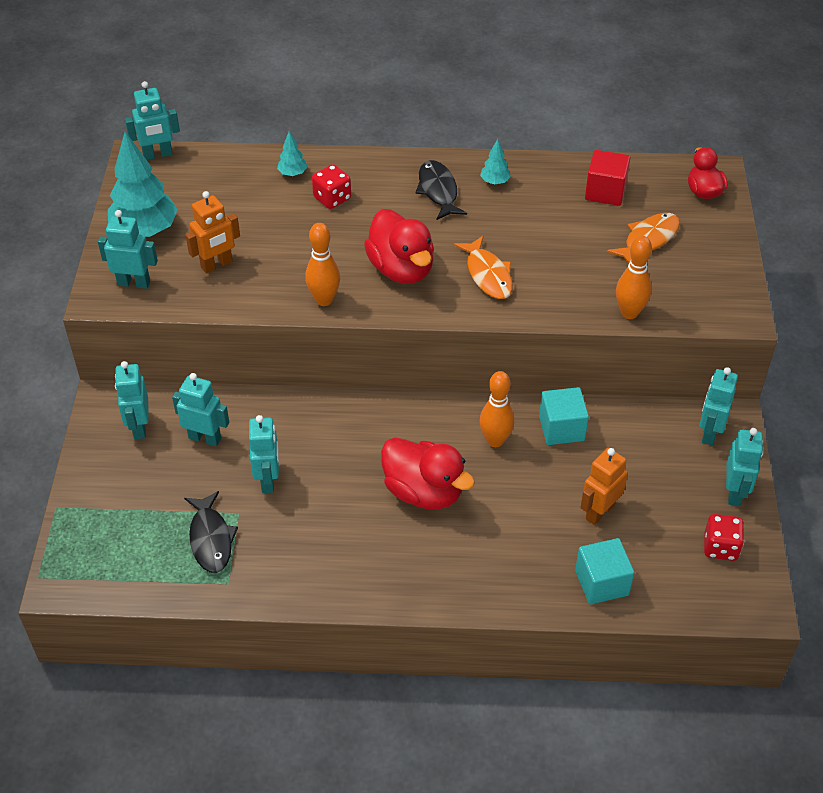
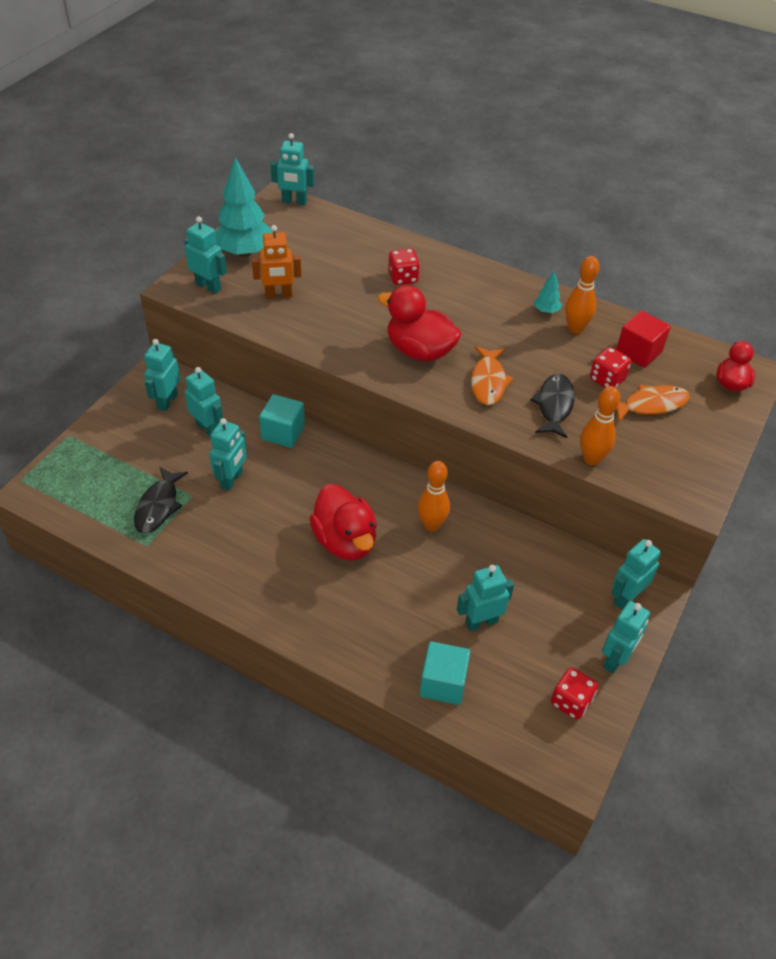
camera: 25 degrees right, 0 degrees up
turquoise tree [277,131,307,176] -> none
orange bowling pin [305,223,340,306] -> orange bowling pin moved to [565,256,600,334]
red duck [364,209,434,284] -> red duck turned 120 degrees clockwise [377,285,461,362]
black fish [415,160,467,220] -> black fish moved to [530,374,575,438]
turquoise cube [539,387,589,445] -> turquoise cube moved to [259,394,305,448]
orange robot [580,448,628,525] -> turquoise robot [457,565,514,631]
none -> red dice [590,347,631,388]

